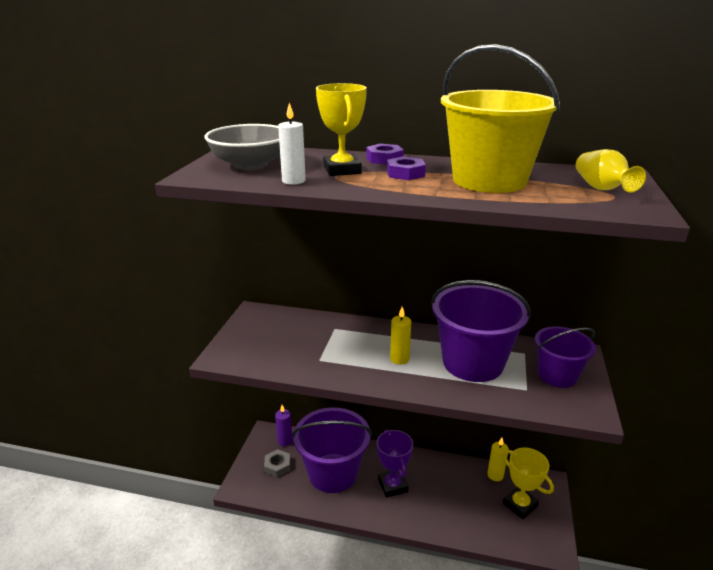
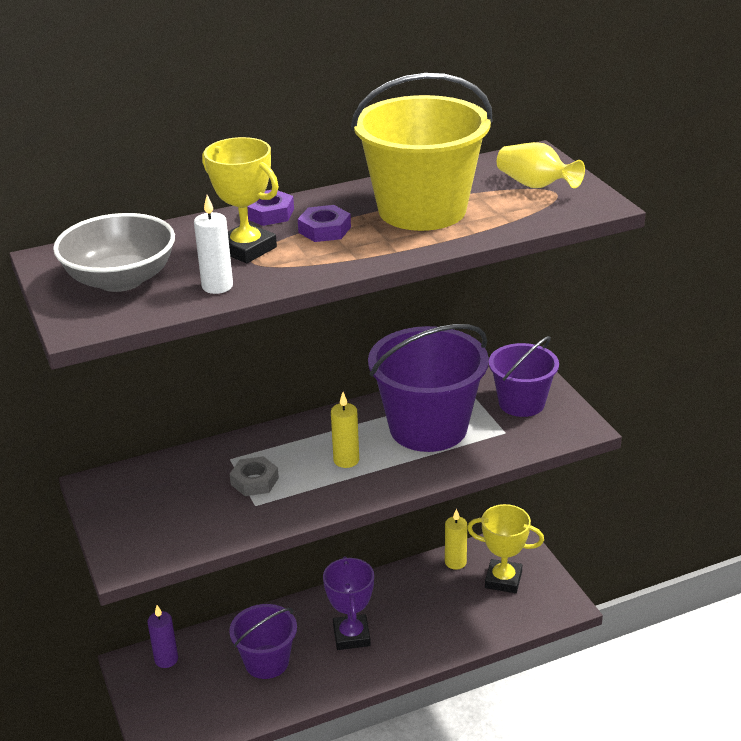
camera: 35 degrees left, 5 degrees up
grey nut [264,449,290,477] -> grey nut moved to [230,456,279,496]
purple bucket [292,407,372,493] -> purple bucket [229,604,297,679], size x0.61
purple trophy [377,429,413,498] -> purple trophy turned 45 degrees clockwise [323,556,374,650]

